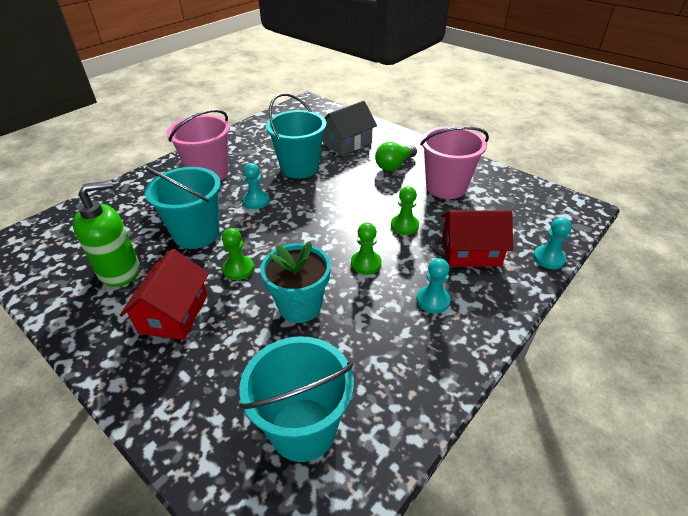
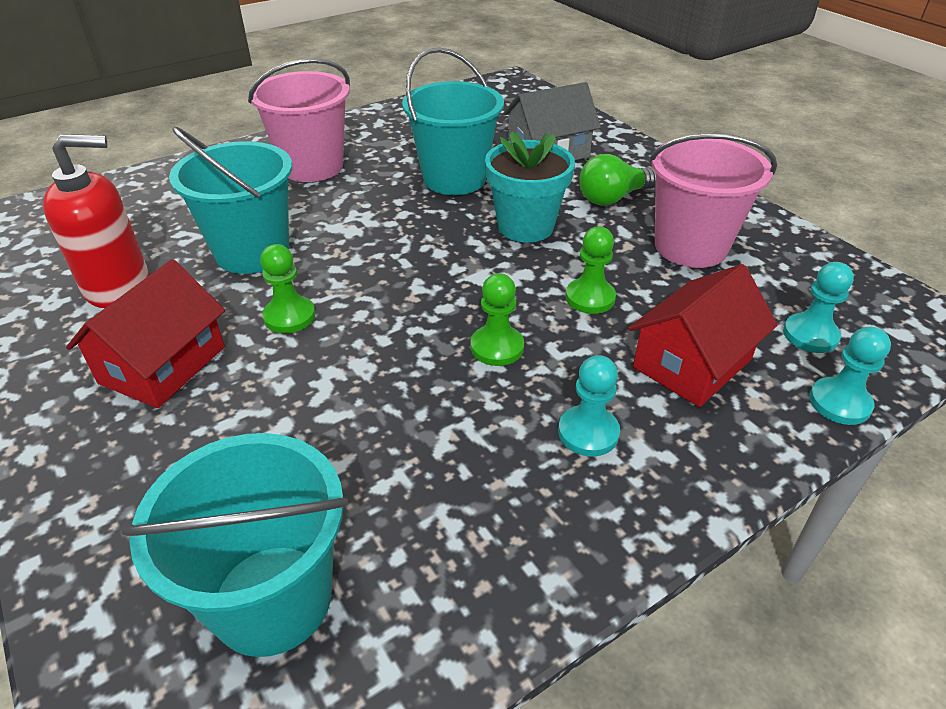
camera: 15 degrees right, 0 degrees up
green soap dispenser [73,180,140,287] -> red soap dispenser [43,134,149,308]
turquoise pawn [243,163,269,209] -> turquoise pawn moved to [783,262,854,353]
turquoise flower pot [260,242,331,323] -> turquoise flower pot moved to [485,131,575,243]
red house [442,210,513,267] -> red house turned 60 degrees counterclockwise [628,264,778,407]

